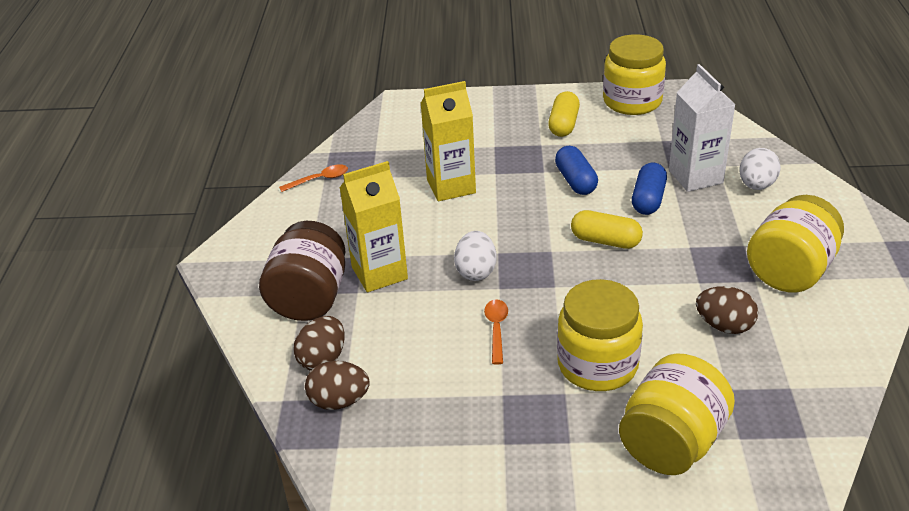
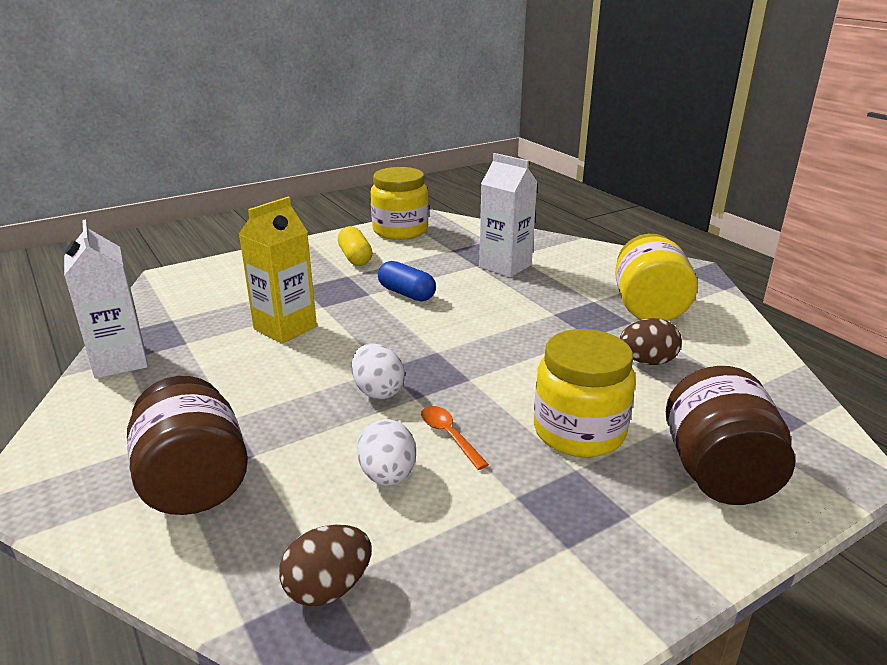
camera: 35 degrees left, 10 degrees down
orange spoon [279,164,348,192] -> white carton [64,220,148,379]
brown egg [294,316,345,371] -> none
yellow carton [339,161,408,292] -> none
yellow capsule [571,210,643,249] -> none
yellow jar [619,353,735,475] -> brown jar [666,366,795,505]
blue capsule [632,163,667,215] -> none
white egg [739,148,781,190] -> white egg moved to [357,419,416,486]

